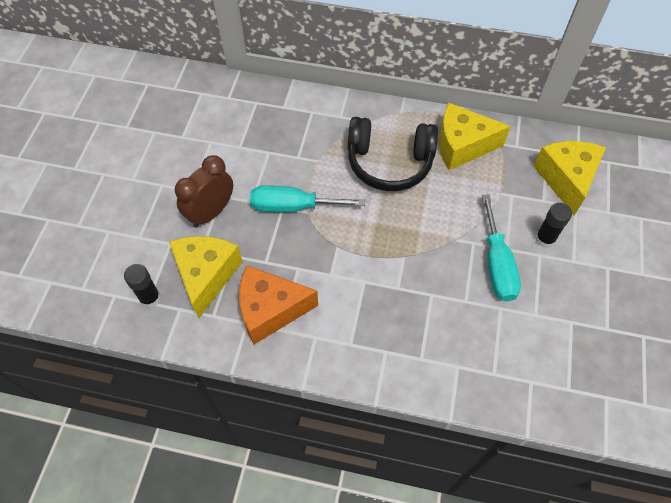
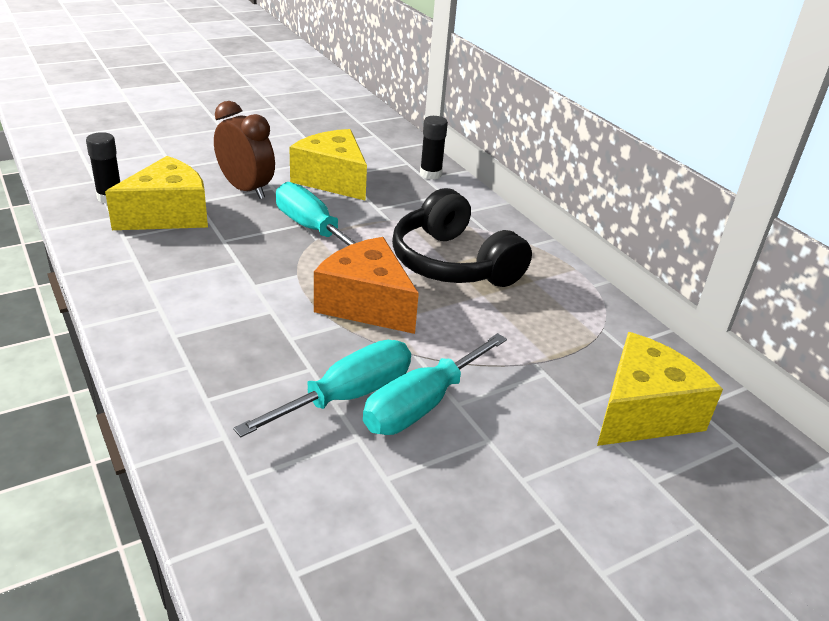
camera: 45 degrees right, 25 degrees down
brown clock [175,155,233,228] -> brown clock turned 45 degrees clockwise [214,101,275,199]
orange cheese [239,265,318,345] -> orange cheese moved to [314,237,419,334]
yellow cheese [439,103,511,170] -> yellow cheese moved to [289,129,367,201]
black glue stick [535,203,572,248] -> black glue stick moved to [420,116,448,179]
none -> turquoise screwdriver [233,340,411,437]

